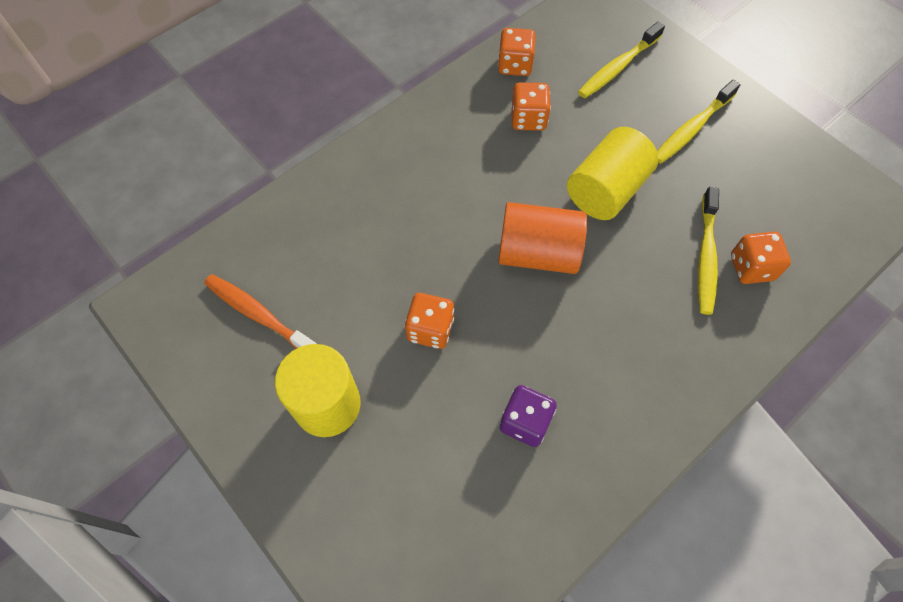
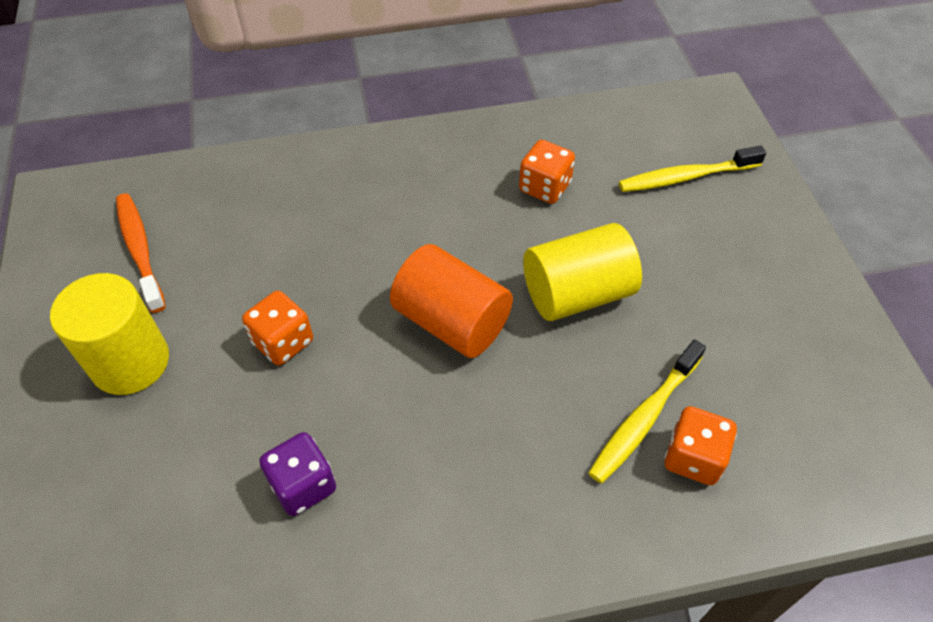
camera: 30 degrees right, 10 degrees down
orange dice [498,28,536,76] -> none
yellow toothbrush [657,80,740,164] -> none

